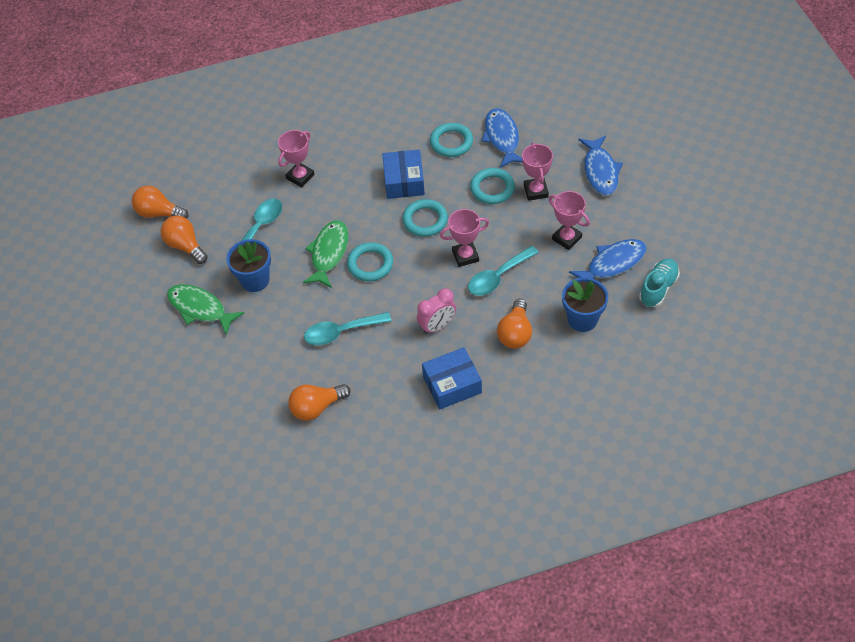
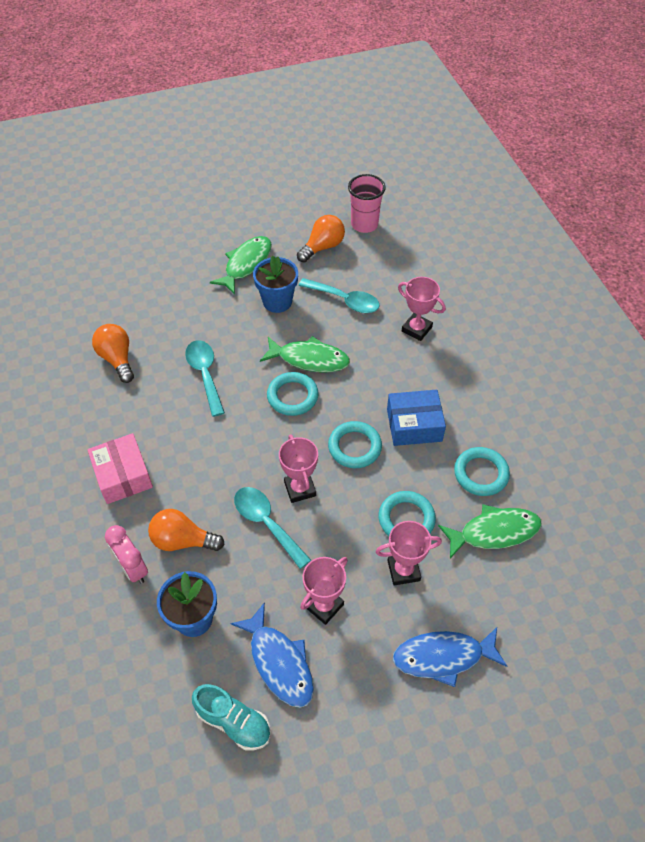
camera: 85 degrees right, 0 degrees up
orange light bulb [132,186,188,218] -> pink cup [348,174,386,233]
pink clock [417,288,456,335] -> pink clock moved to [105,525,148,584]
blue box [422,347,482,409] -> pink box [87,433,153,504]
blue fish [482,109,522,168] -> green fish [438,504,542,558]

